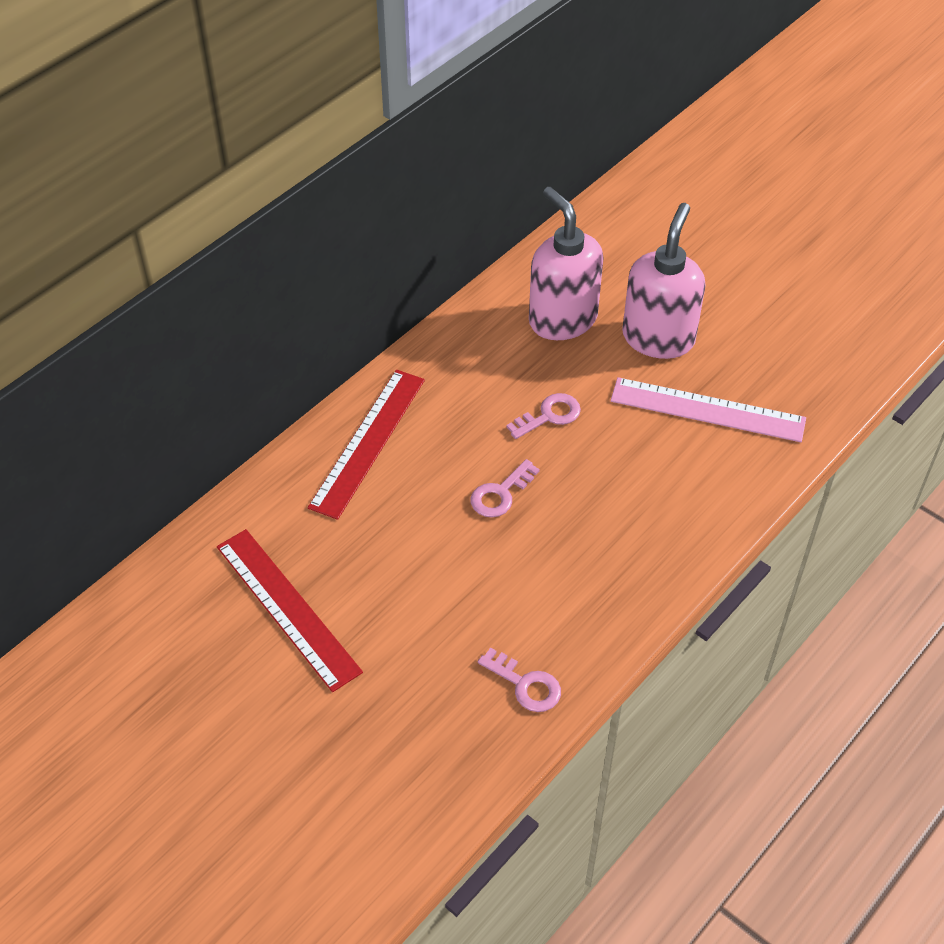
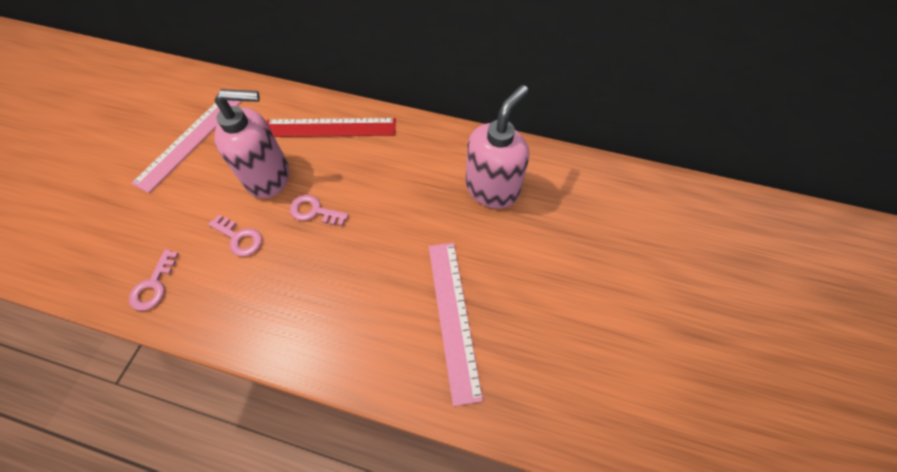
camera: 65 degrees right, 10 degrees up
red ruler [217,529,363,692] -> pink ruler [131,100,242,193]
pink key [506,393,581,439] -> pink key moved to [208,215,262,257]
pink soap dispenser [622,203,705,359] -> pink soap dispenser moved to [214,89,289,198]

